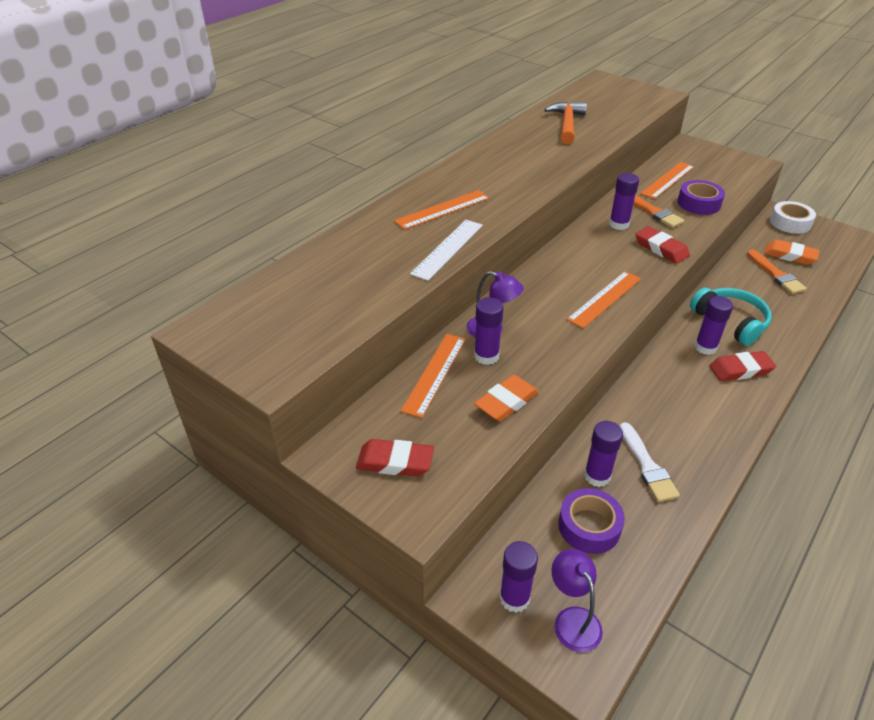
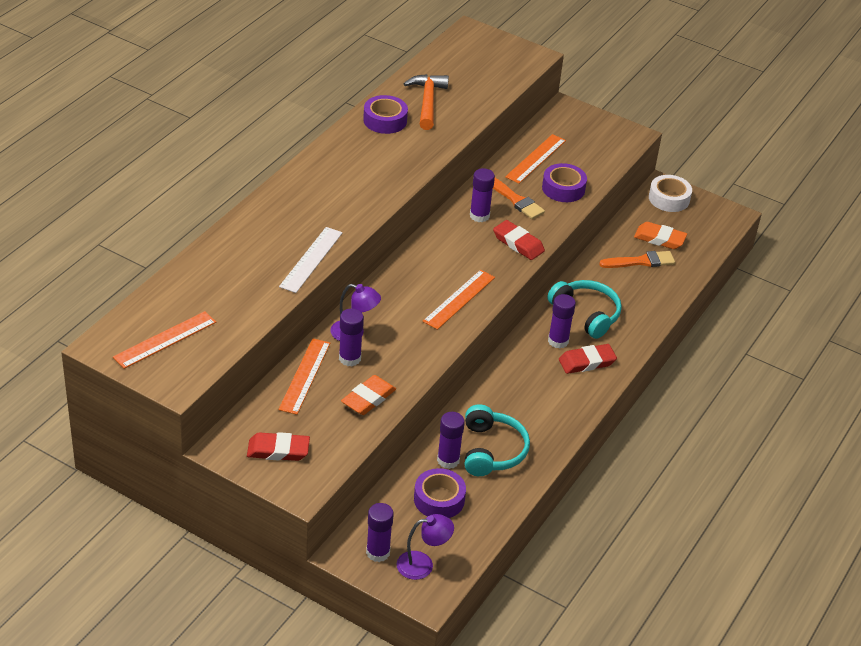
camera: 10 degrees left, 0 degrees up
orange ruler [394,190,490,230] -> orange ruler moved to [113,311,216,369]
purple lamp [551,549,603,652] -> purple lamp turned 105 degrees clockwise [397,514,454,580]
white brush [620,422,680,502] -> turquoise headphones [465,404,530,476]
orange brush [747,250,807,294] -> orange brush turned 75 degrees counterclockwise [599,251,675,268]
none -> purple tape [363,95,408,134]

